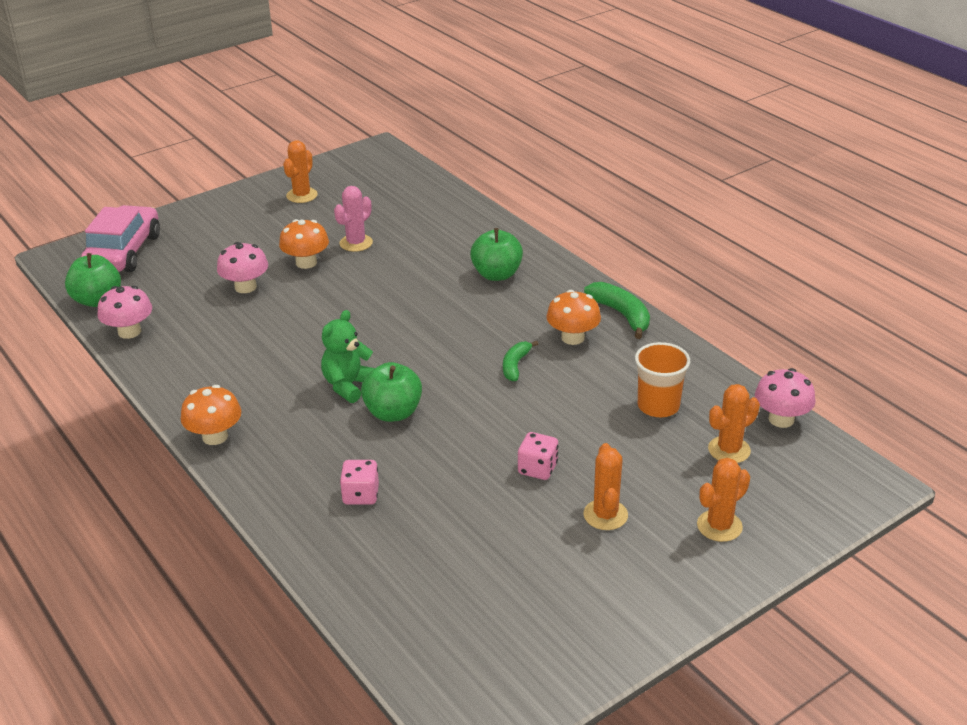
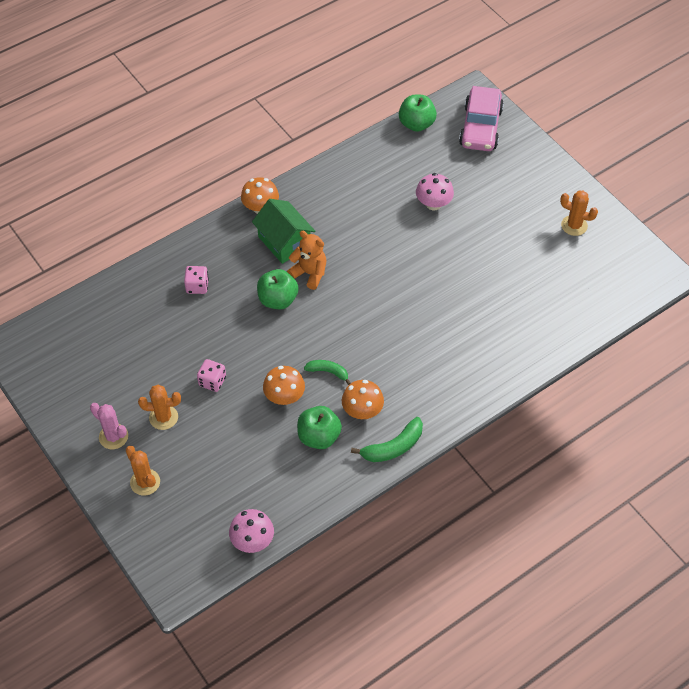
camera: 90 degrees right, 20 degrees up
pink car [81,205,160,272] -> pink car turned 90 degrees clockwise [459,86,504,151]
pink mushroom [98,286,152,339] -> none
orange mushroom [279,219,329,269] -> orange mushroom moved to [263,366,305,405]
green teddy bear [321,310,375,403] -> orange teddy bear [287,231,327,290]
pink cactus [334,186,373,252] -> pink cactus moved to [90,403,128,449]
green apple [470,228,523,281] -> green apple moved to [297,406,342,449]
orange cup [635,342,690,417] -> none
orange cactus [708,384,760,463] -> none
none -> green house [252,199,315,264]

